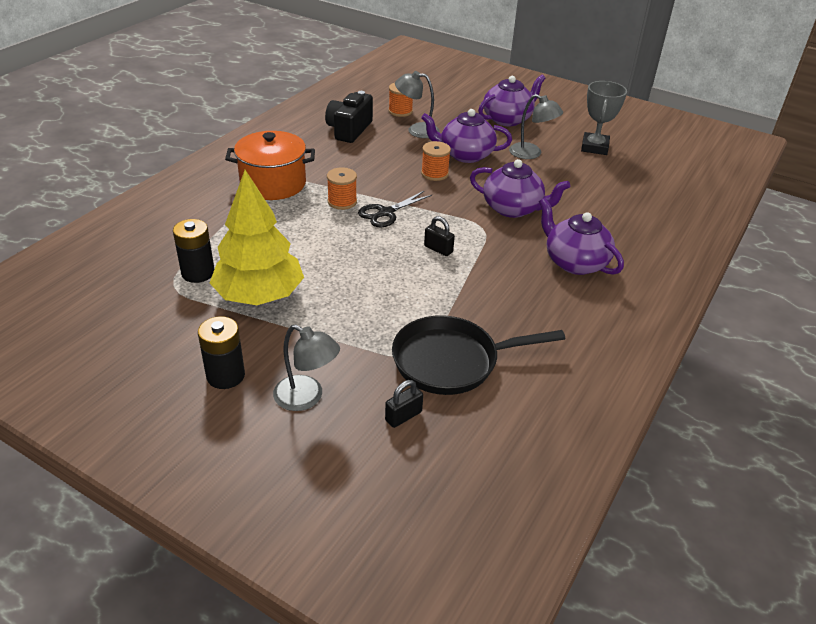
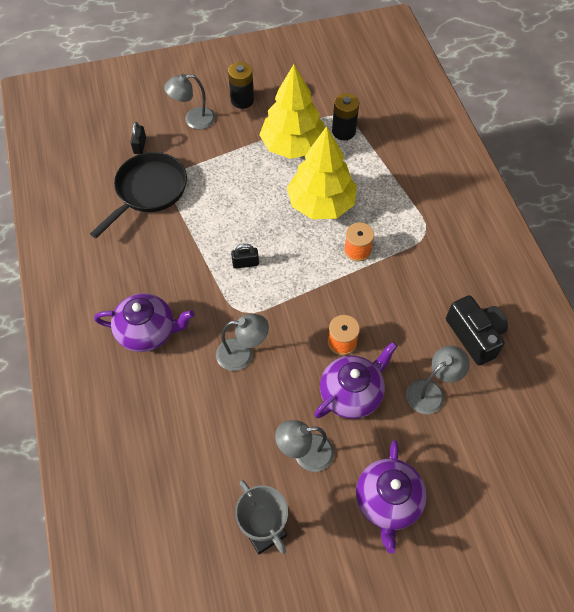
camera: 135 degrees right, 20 degrees up
orange pot [225,131,315,200] -> none
black scissors [358,191,432,228] -> none
orange spool [388,83,413,117] -> none
purple teapot [470,159,570,218] -> grey lamp [216,314,269,371]
none -> yellow tree [287,126,357,219]

